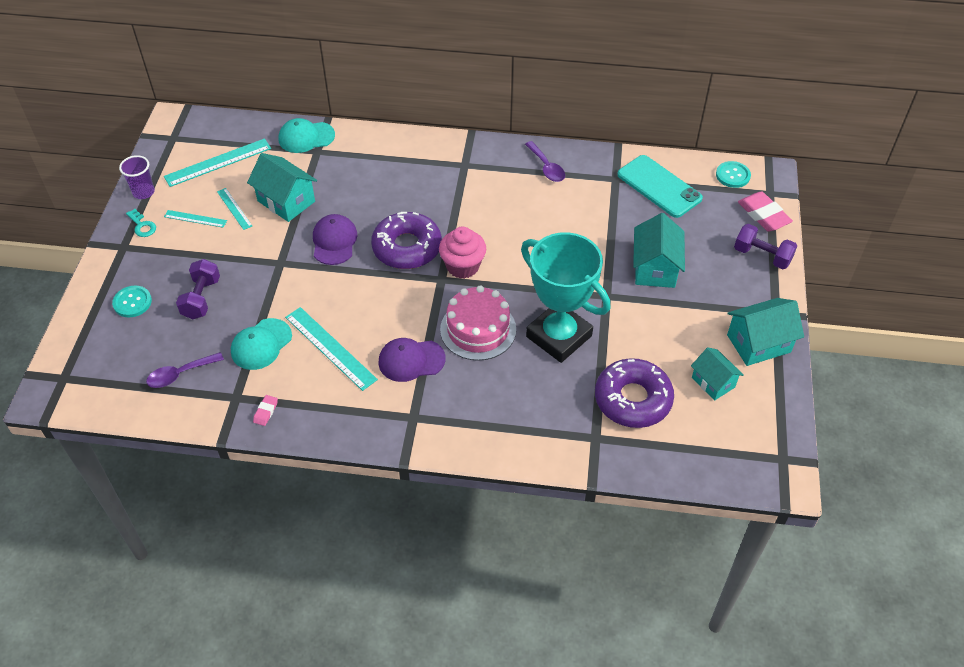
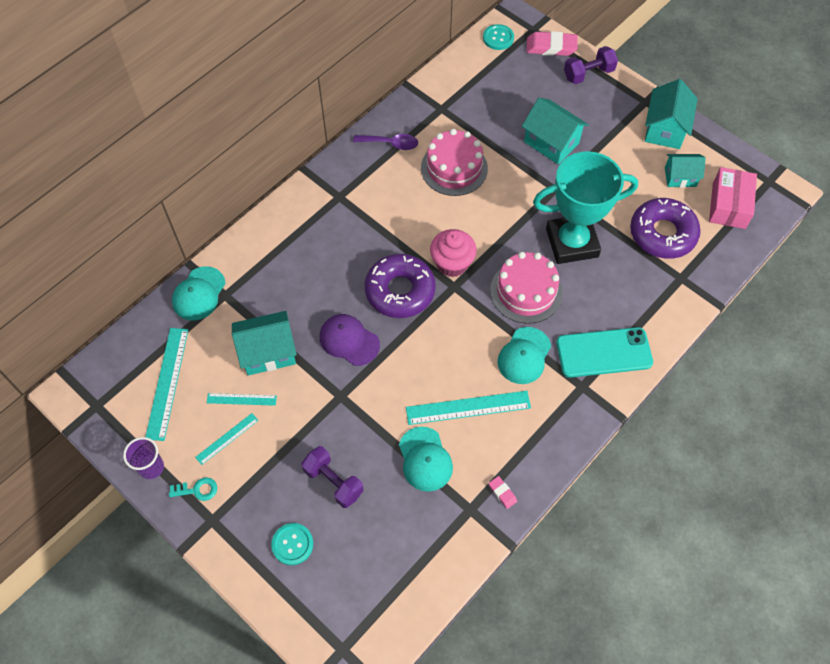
camera: 55 degrees left, 10 degrees up
purple spoon [146,352,224,388] -> none
purple cap [378,338,446,382] -> turquoise cap [498,327,551,384]
turquoise phone [617,155,703,218] -> turquoise phone moved to [556,327,653,378]
none -> pink cake [421,129,488,196]
none -> pink box [709,167,757,229]

